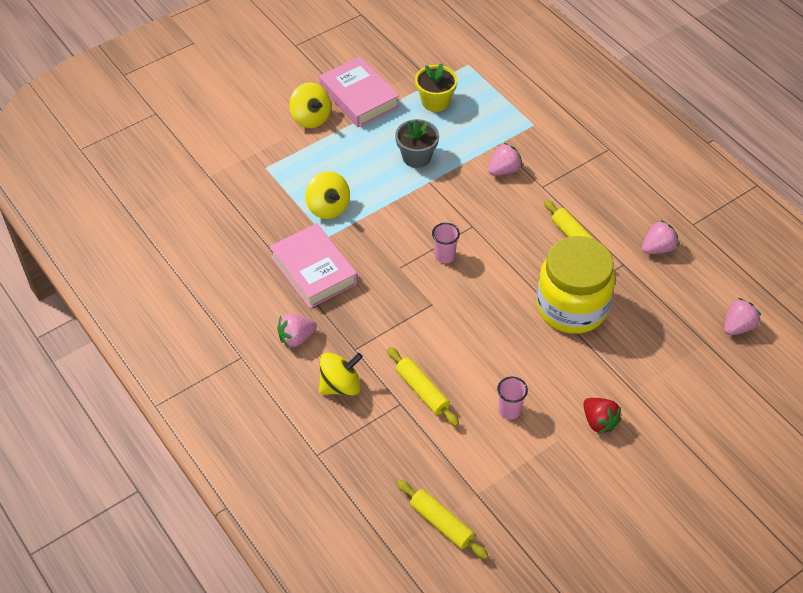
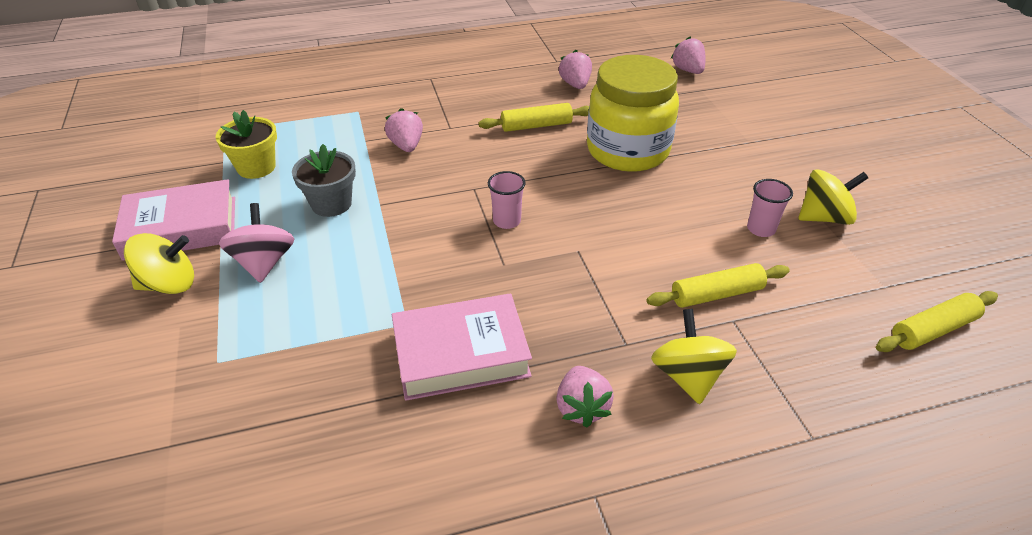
camera: 70 degrees left, 10 degrees down
yellow spinning top [305,171,350,219] -> yellow spinning top moved to [798,169,868,225]
red strawberry [583,398,622,434] -> none
none -> pink spinning top [219,203,294,283]

